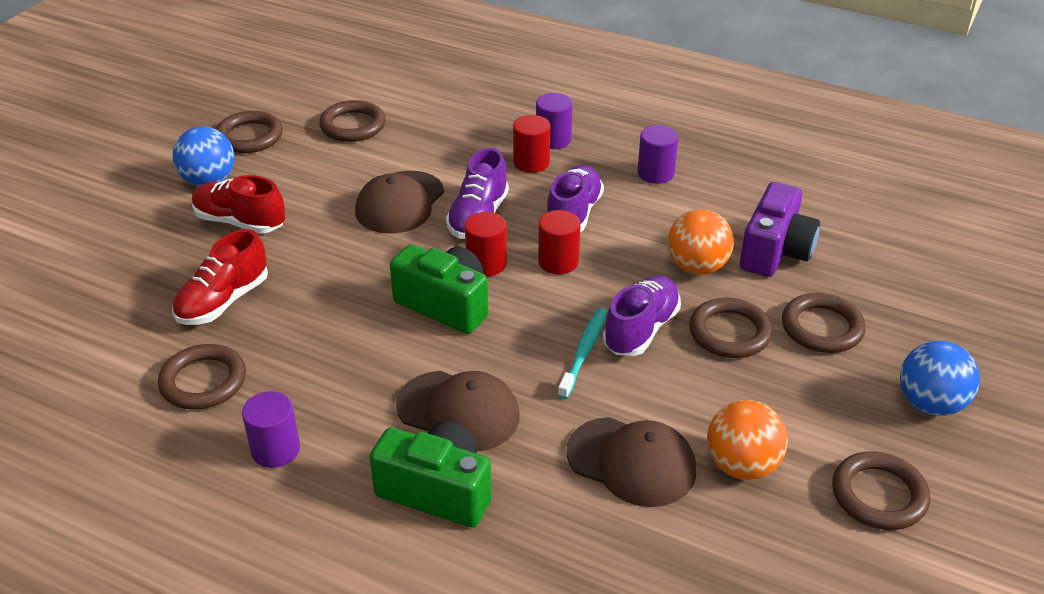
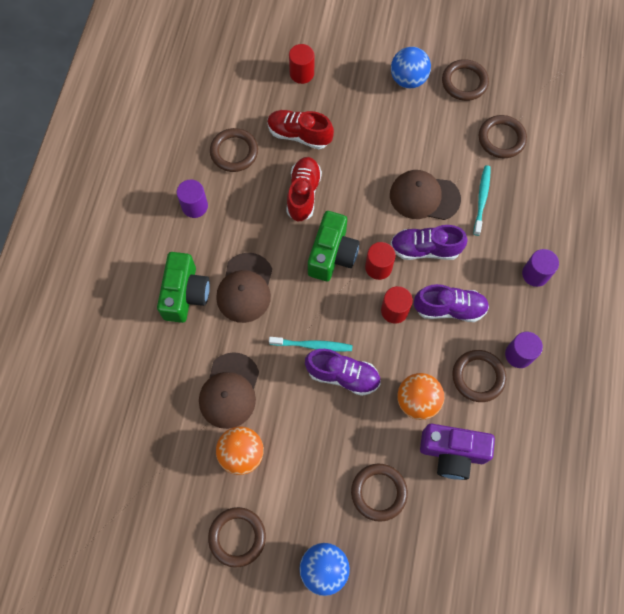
camera: 75 degrees right, 30 degrees up
red shoe [192,175,286,234] -> red shoe moved to [286,157,322,222]
red cylinder [513,115,550,173] -> red cylinder moved to [289,44,314,84]
brown ring [689,298,773,358] -> brown ring moved to [452,350,506,402]
none -> turquoise toothbrush [473,165,491,236]

